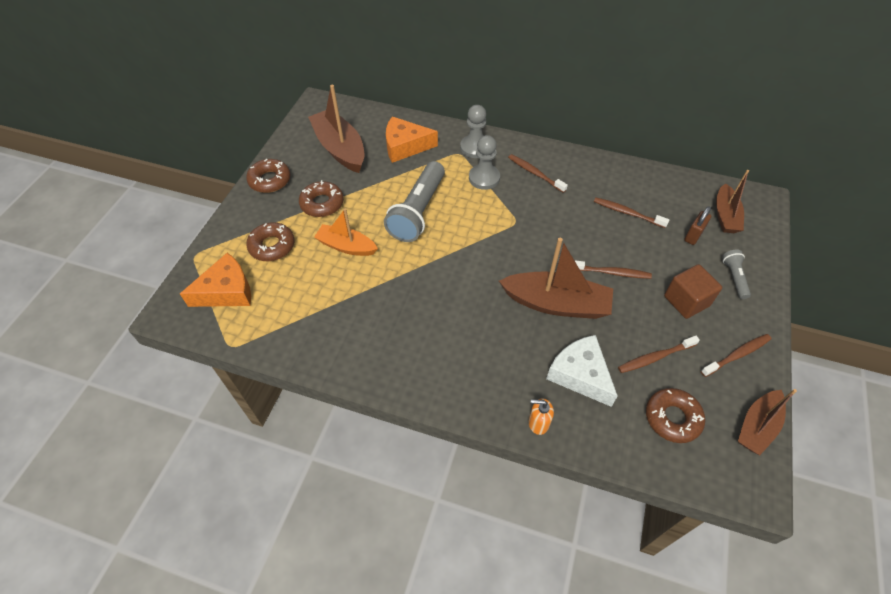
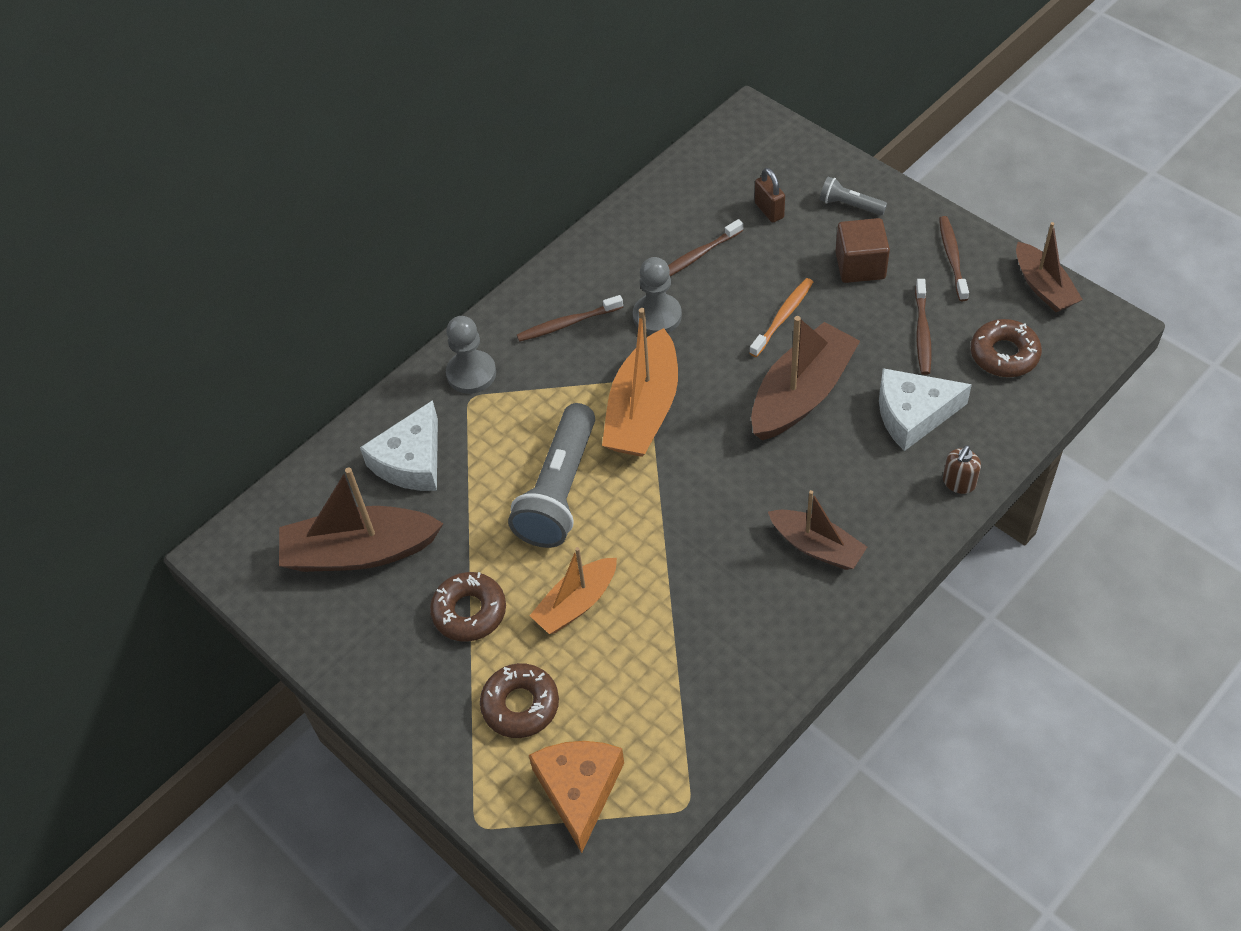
camera: 60 degrees left, 0 degrees up
brown donut [246,159,290,193] -> none
grey flashlight [384,161,445,242] -> grey flashlight turned 60 degrees clockwise [508,403,595,548]
orange cheese [386,117,438,163] -> white cheese [360,400,438,491]
grey pawn [469,135,500,190] -> grey pawn moved to [633,257,682,335]
orange soap dispenser [529,399,554,435] -> brown soap dispenser [943,445,981,494]
brown toothbrush [574,260,652,279] -> orange toothbrush [750,278,813,357]
brown boat [716,170,749,233] -> brown boat moved to [768,490,867,570]
none -> orange boat [602,308,678,457]

